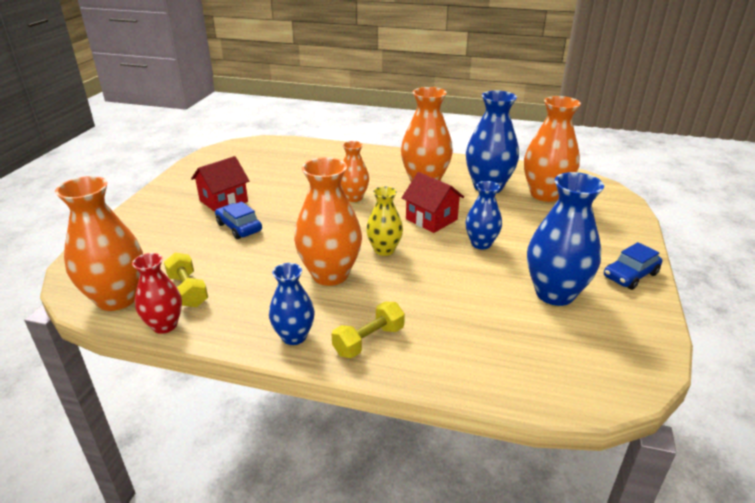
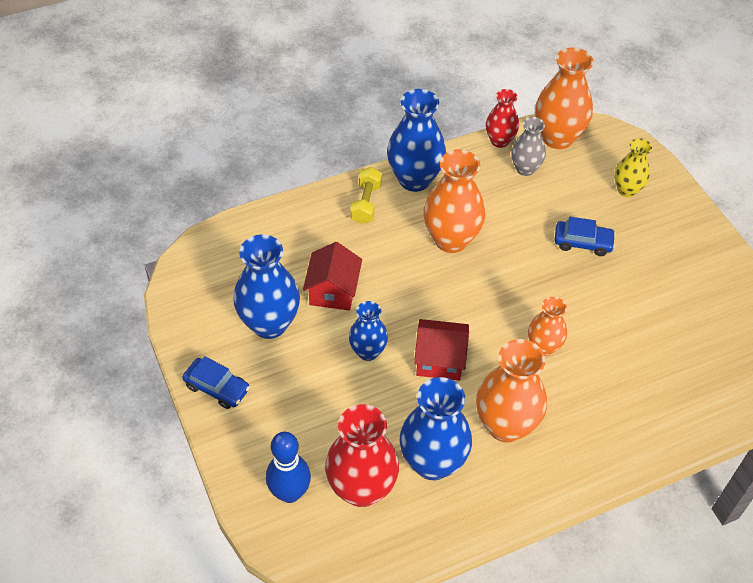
camera: 140 degrees right, 20 degrees up
yellow dumbbell [164,252,208,307] -> grey vase [511,117,546,176]
red house [191,156,249,212] -> red house moved to [303,242,362,311]
blue vase [269,263,315,345] -> blue vase [387,89,446,192], size x1.69
yellow vase [366,186,403,256] -> yellow vase moved to [614,138,652,197]
orange vase [524,96,581,202] -> red vase [325,404,399,507]
blue car [604,242,662,290] -> blue car turned 105 degrees clockwise [183,356,250,409]
none -> blue bowling pin [266,432,311,503]

